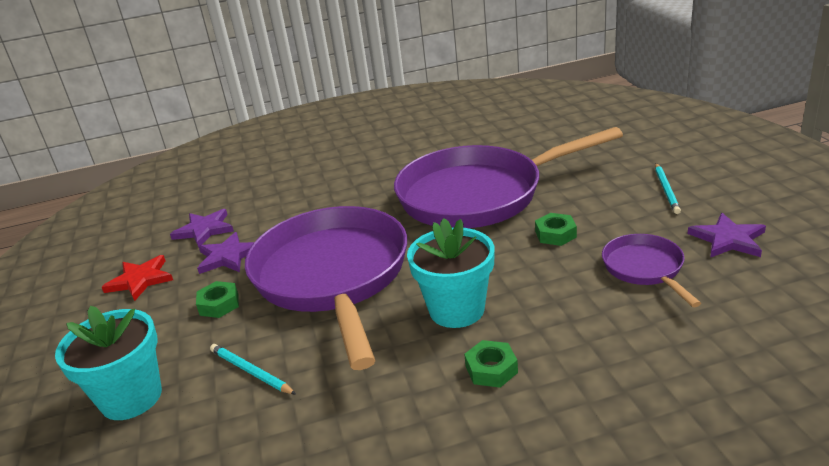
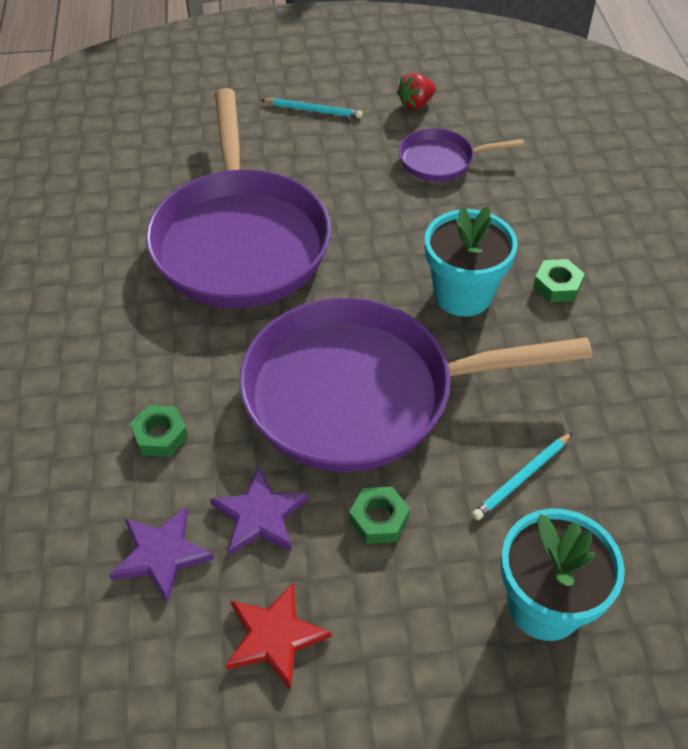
camera: 85 degrees left, 20 degrees up
green nut [535,213,577,246] -> green nut moved to [130,405,188,457]
purple star [688,213,766,258] -> red strawberry [397,73,436,110]

